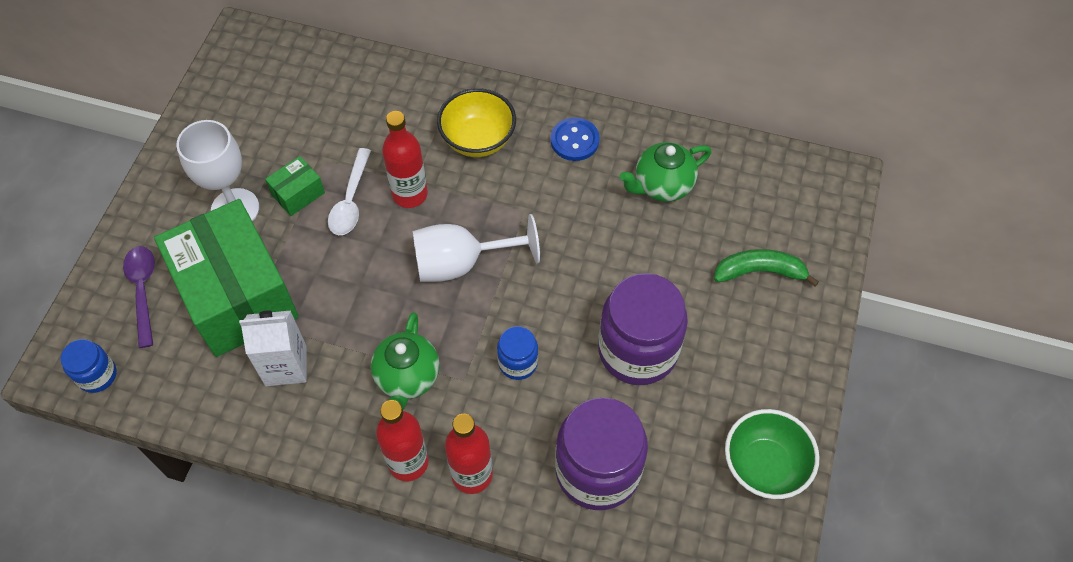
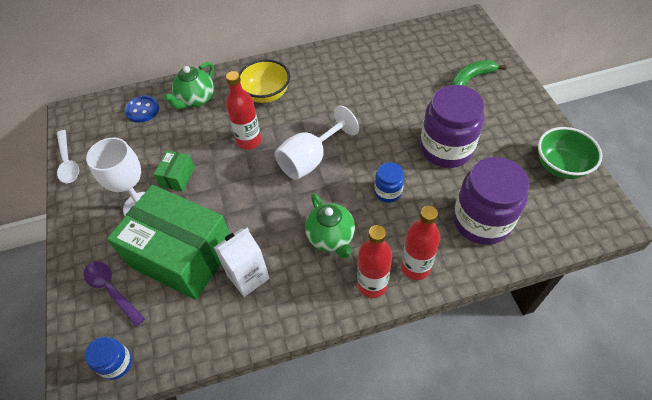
camera: 30 degrees left, 5 degrees down
white spoon [328,148,371,235] -> white spoon moved to [57,130,79,183]
blue button [551,117,600,161] -> blue button moved to [125,95,159,123]
green teapot [619,142,711,202] -> green teapot moved to [163,62,214,109]

